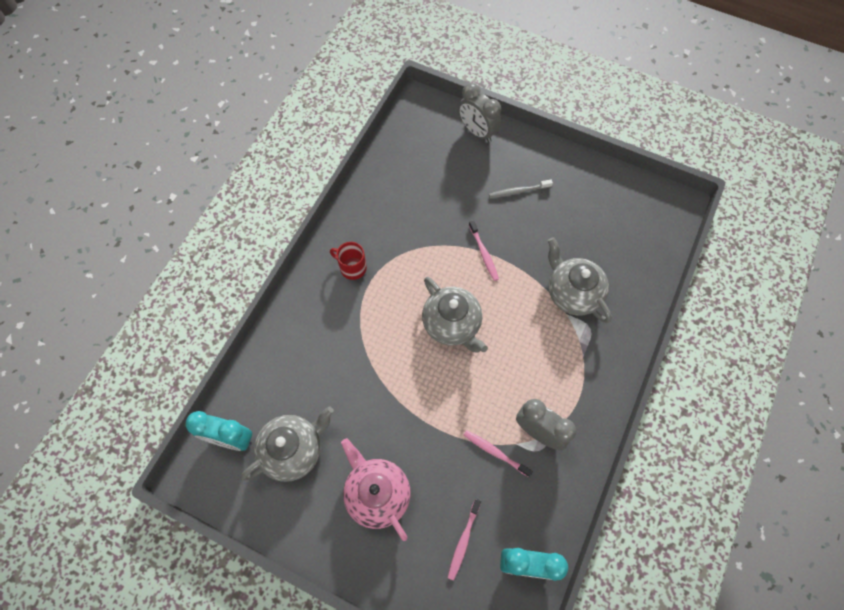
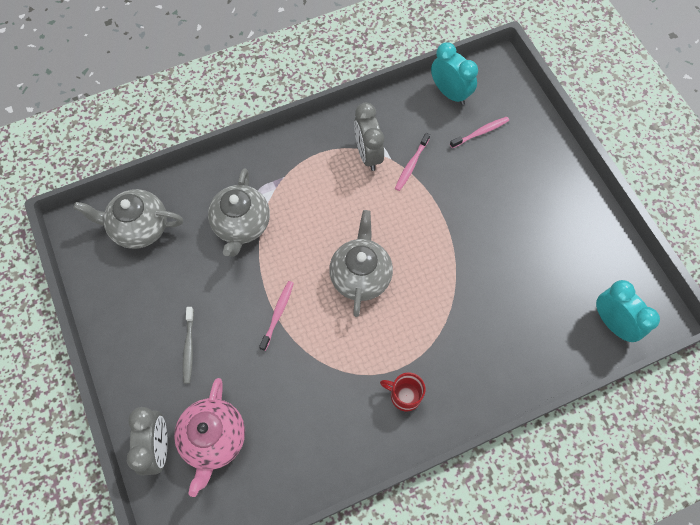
camera: 140 degrees left, 0 degrees up
grey teapot [241,406,334,482] -> grey teapot moved to [73,189,183,249]
red mug [330,242,367,280] -> red mug turned 135 degrees clockwise [380,373,425,411]
pink teapot [341,438,410,541] -> pink teapot moved to [174,378,245,497]
pink toothbrush [464,430,533,477] -> pink toothbrush turned 45 degrees clockwise [395,133,430,191]
grey toothbrush [489,179,553,198] -> grey toothbrush turned 60 degrees clockwise [183,307,194,384]

